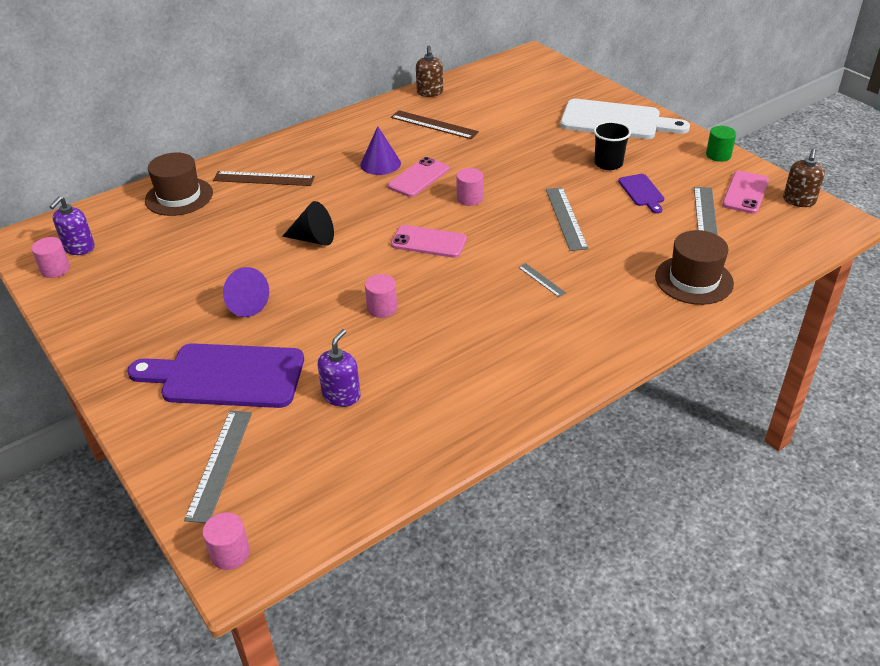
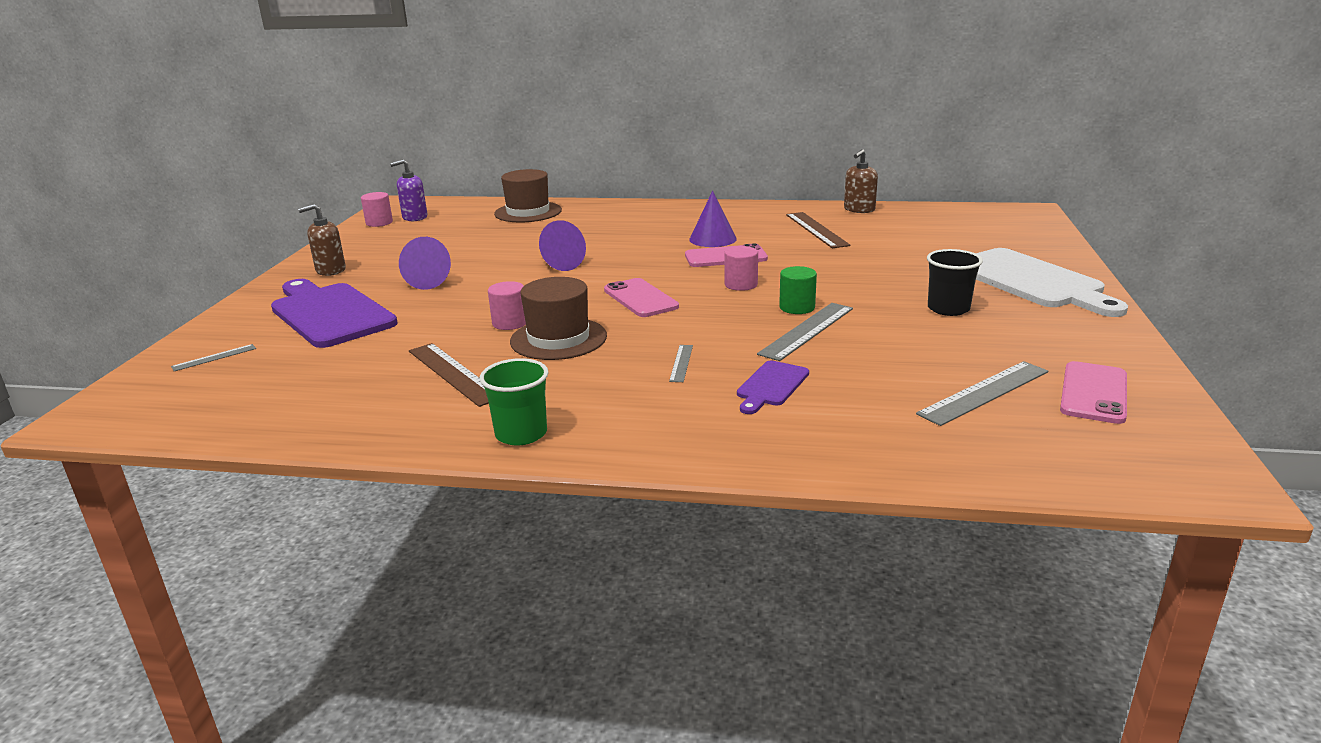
camera: 45 degrees right, 15 degrees down
grey ruler [184,410,252,523] -> grey ruler [171,344,256,371], size x0.52
pink cylinder [202,512,250,570] -> none
brown ruler [213,171,315,186] -> brown ruler moved to [409,343,489,407]
black cone [282,201,334,246] -> purple cone [539,220,586,271]
purple soap dispenser [318,329,361,407] -> none
purple cutting board [618,174,664,214] -> purple cutting board moved to [737,361,809,414]
brown hat [655,230,734,305] -> brown hat moved to [510,277,607,360]
green cylinder [706,126,736,162] -> green cylinder moved to [779,266,817,314]
pink phone [722,171,769,214] -> pink phone turned 45 degrees counterclockwise [1060,361,1127,424]
brown soap dispenser [783,149,825,207] -> brown soap dispenser moved to [298,204,346,276]
none -> green cup [480,358,549,446]

